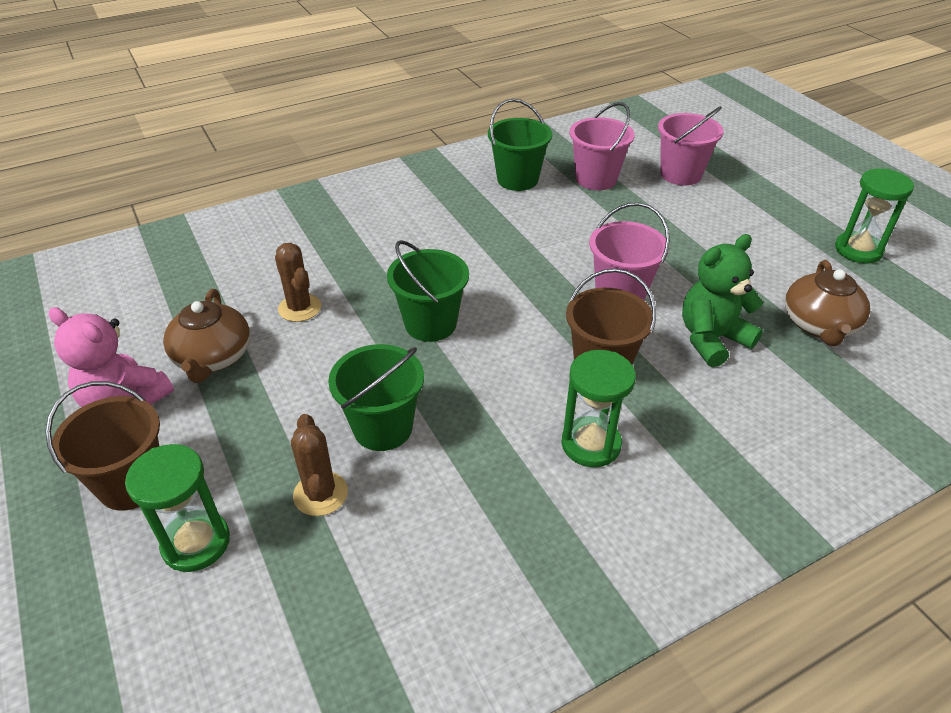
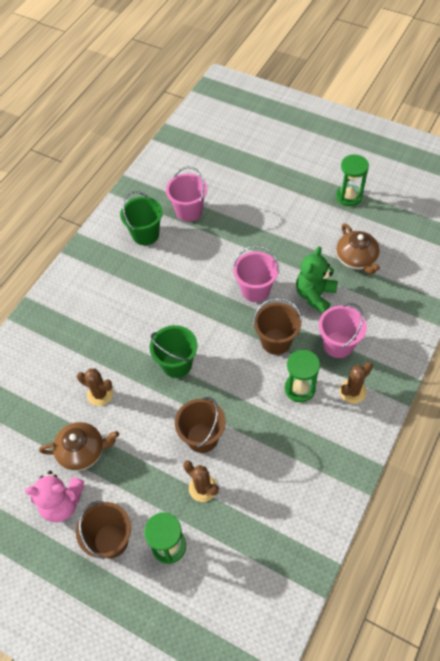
camera: 30 degrees left, 15 degrees up
brown teapot [163,289,250,383] -> brown teapot turned 60 degrees counterclockwise [39,422,119,471]
green bucket [328,344,424,451] -> brown bucket [175,397,226,453]
pink bucket [658,106,724,185] -> pink bucket moved to [319,303,367,358]
none -> brown cactus [339,362,373,404]

